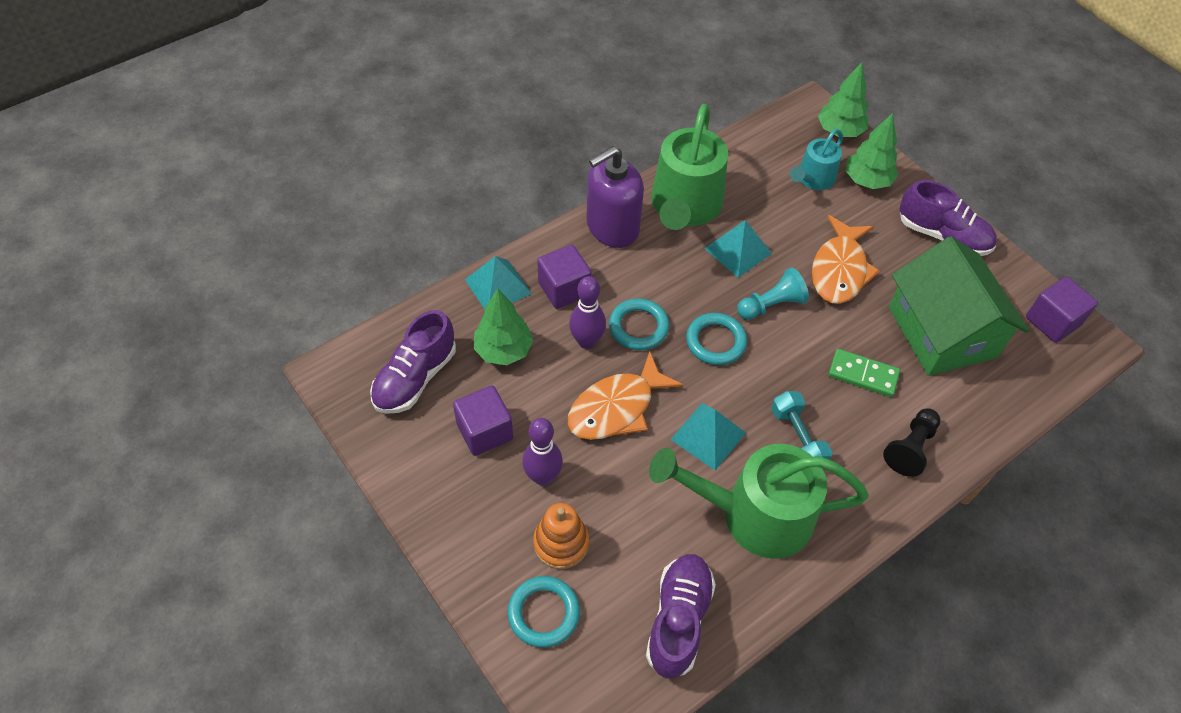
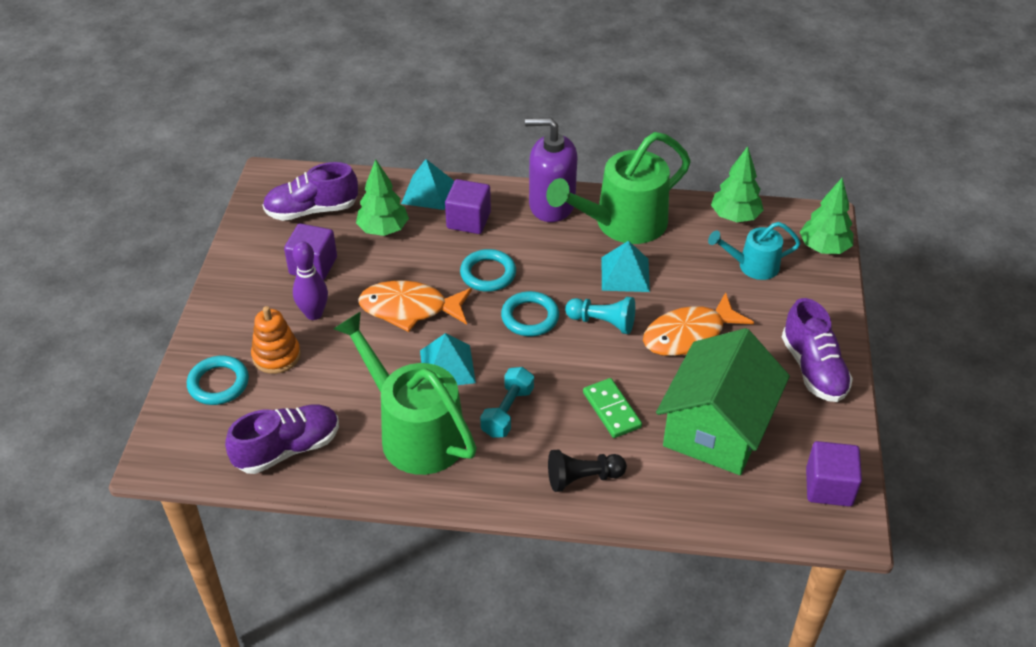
camera: 45 degrees right, 10 degrees down
purple bowling pin [569,276,606,349] -> none
green tree [845,113,898,189] -> green tree moved to [711,146,764,222]

